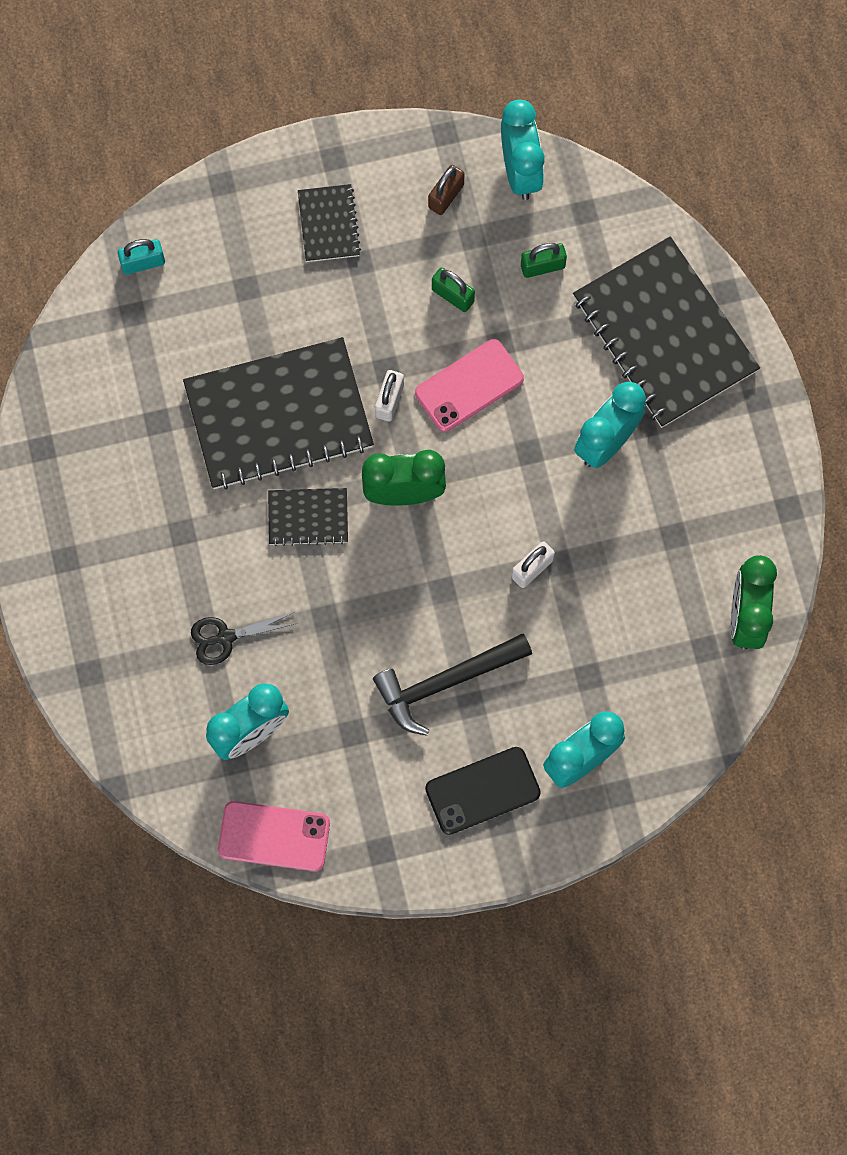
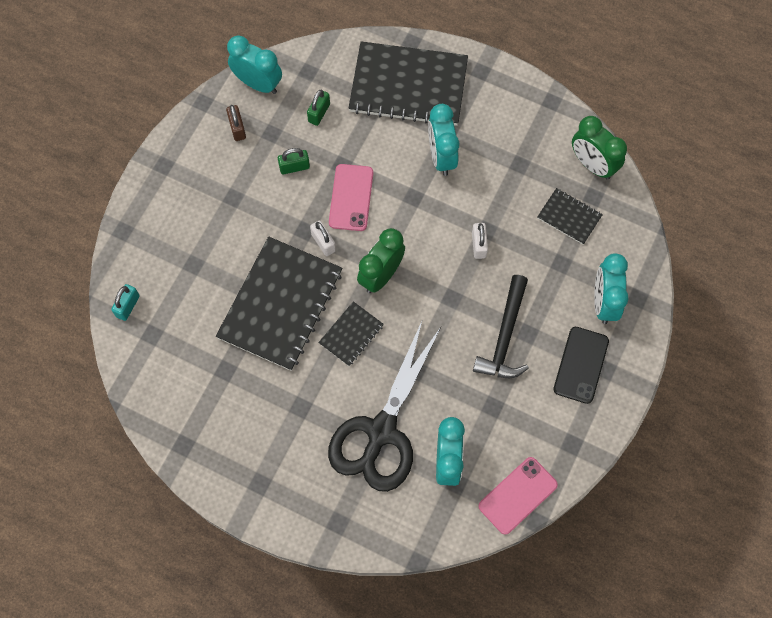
camera: 50 degrees left, 5 degrees down
black scissors [191,613,297,665] -> black scissors [328,319,441,492], size x2.40
black notebook [298,184,361,262] -> black notebook moved to [537,188,603,244]

